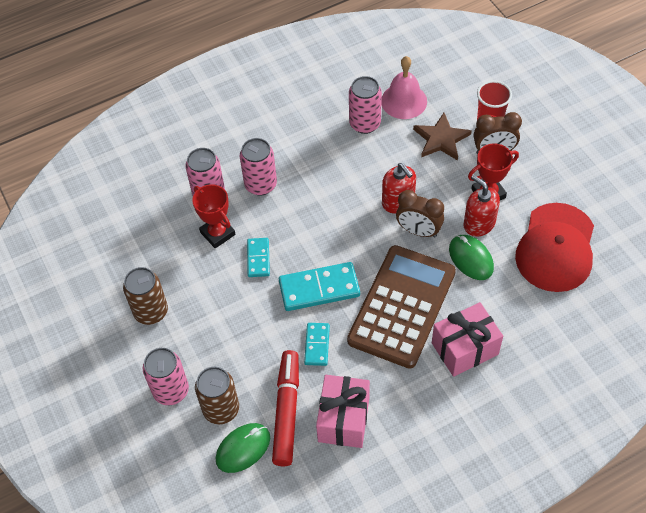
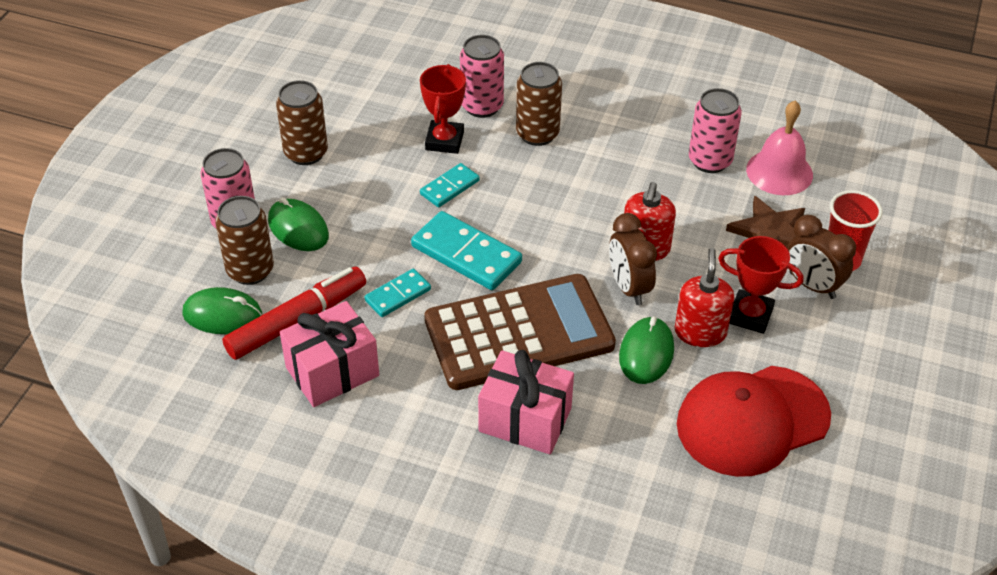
camera: 45 degrees right, 10 degrees down
pink can [240,138,277,196] -> brown can [516,62,562,146]
none -> green mouse [268,197,329,251]

